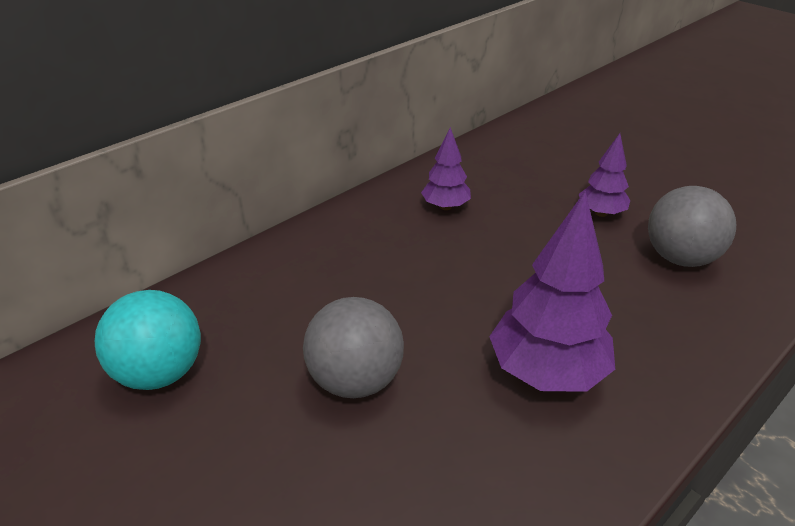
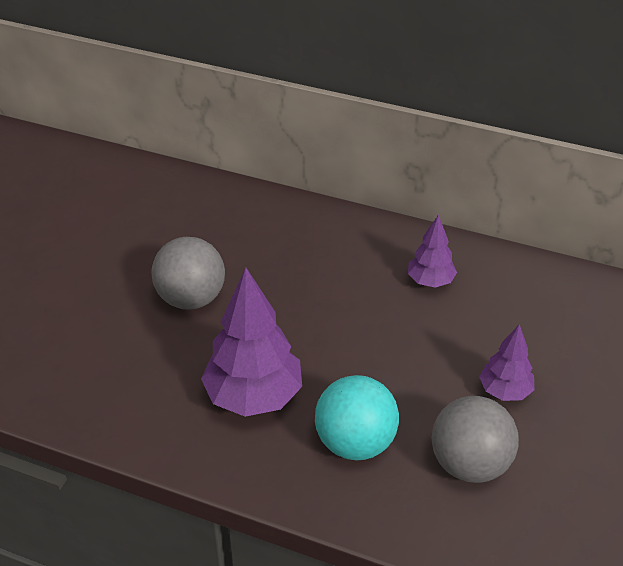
camera: 65 degrees right, 5 degrees up
turquoise ball [95,290,201,390] -> turquoise ball moved to [315,375,399,461]

